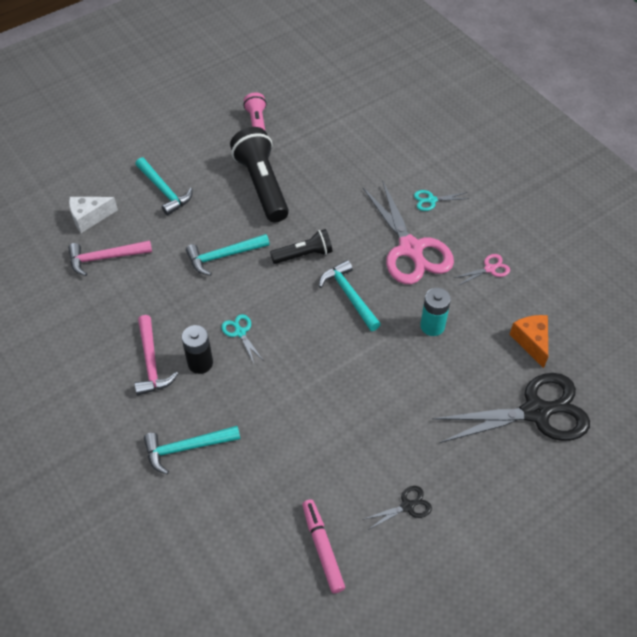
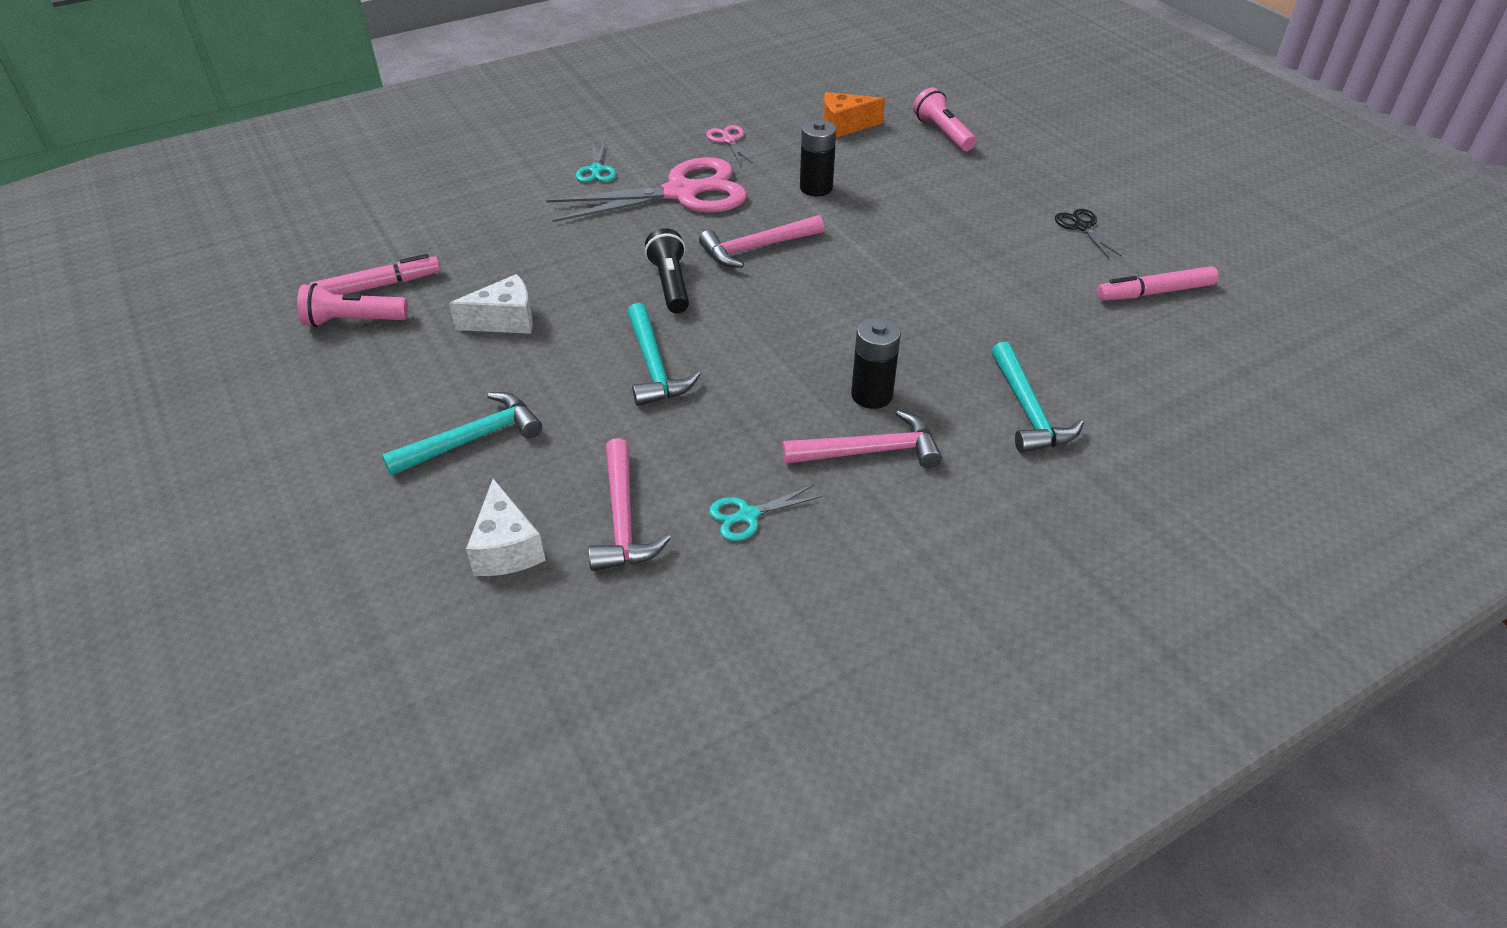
camera: 85 degrees left, 10 degrees down
turquoise scissors [221,314,264,363] -> turquoise scissors moved to [709,485,823,541]
black flashlight [230,127,289,222] -> white cheese [449,274,533,334]
turquoise hammer [319,260,381,331] -> pink hammer [699,215,824,268]
turquoise battery [420,288,451,336] -> black battery [800,120,836,196]
black scissors [432,373,590,443] -> pink flashlight [913,88,976,151]
none -> pink marker [310,254,441,295]

